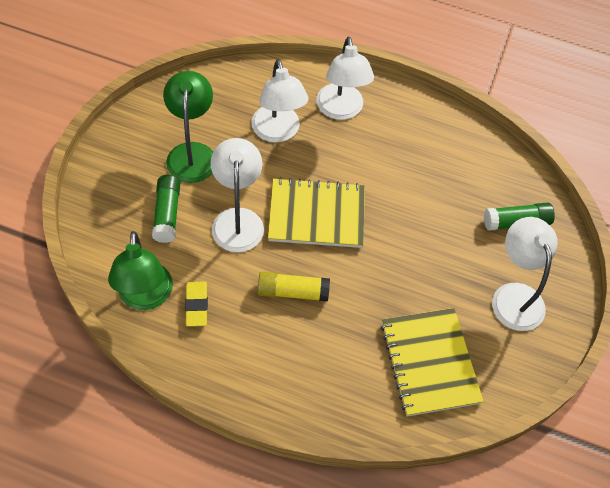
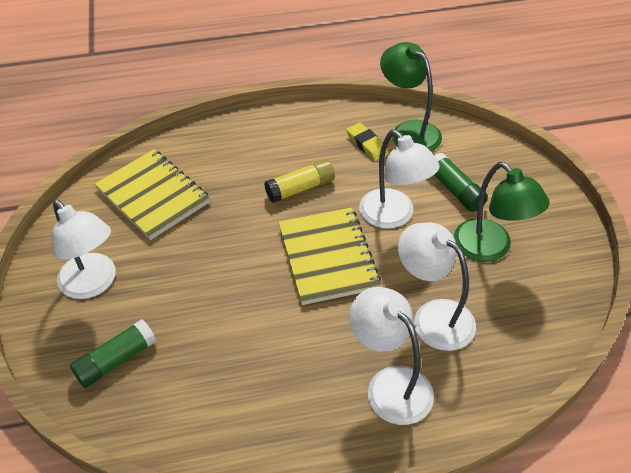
camera: 155 degrees right, 10 degrees down
yellow notebook [268,177,365,248] -> yellow notebook turned 75 degrees counterclockwise [278,207,381,305]

